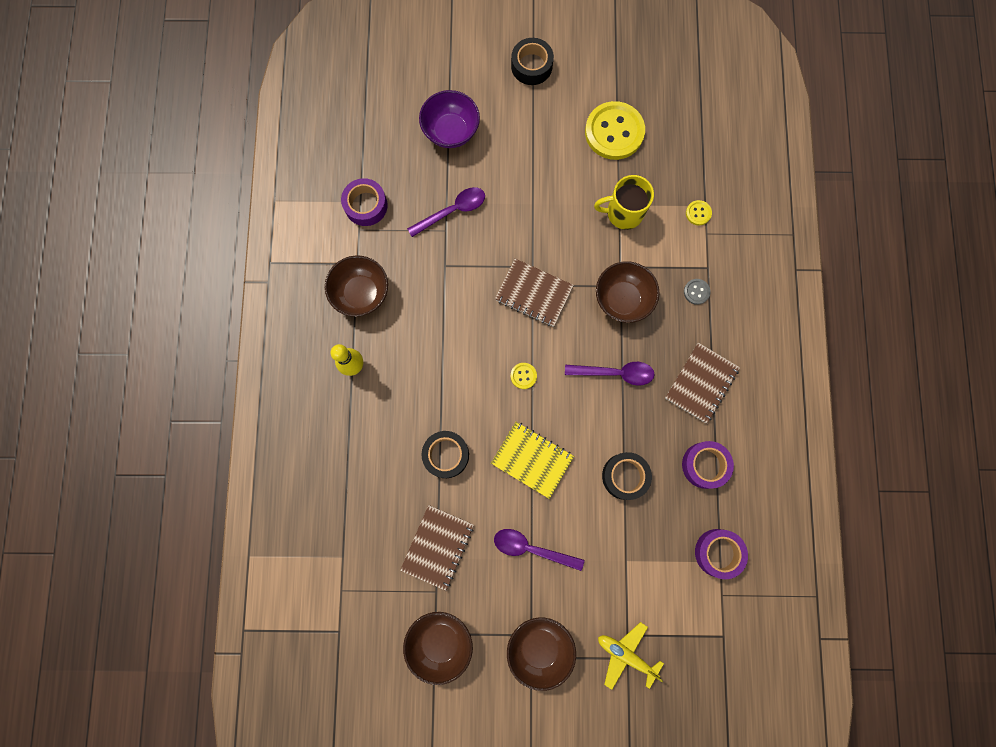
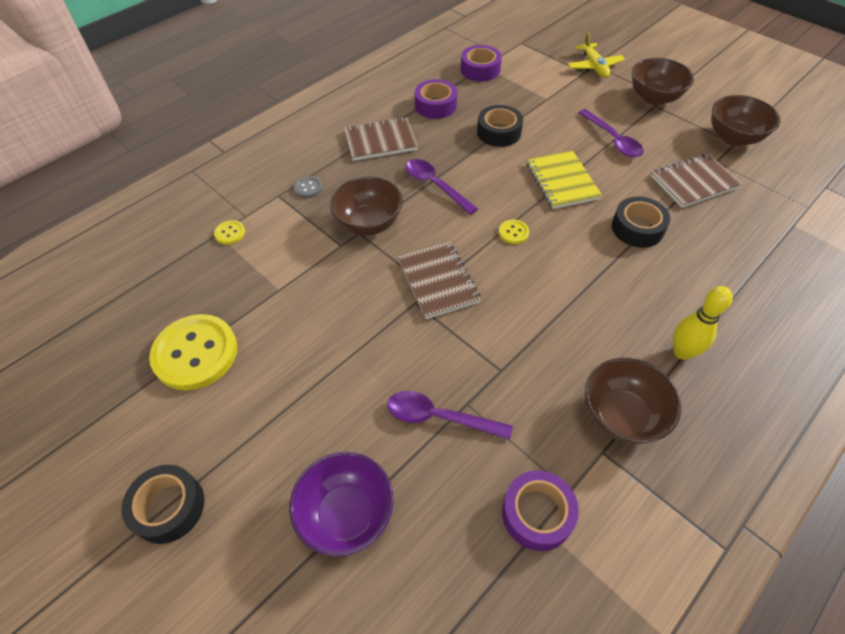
camera: 135 degrees left, 25 degrees down
yellow mug [594,175,654,230] -> none

